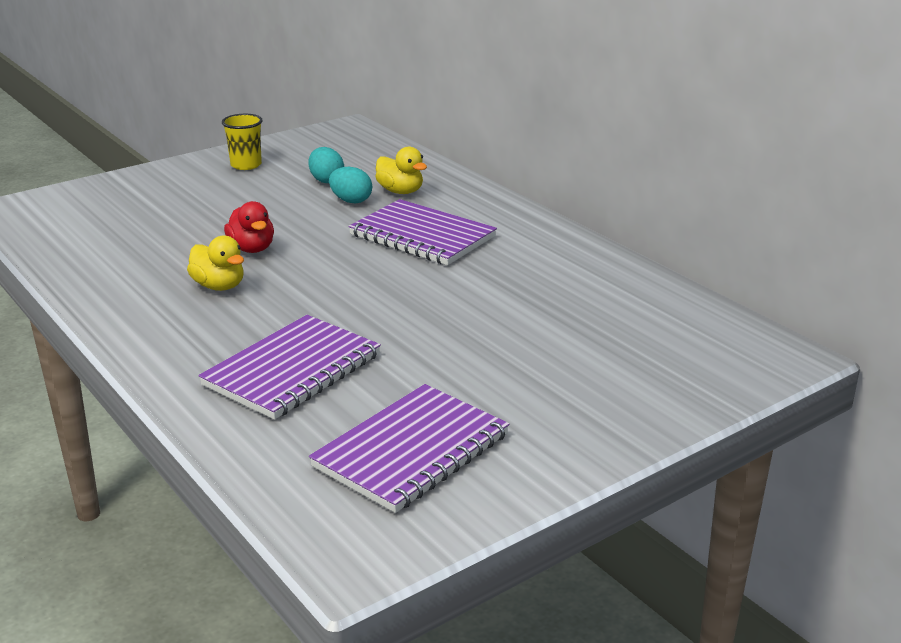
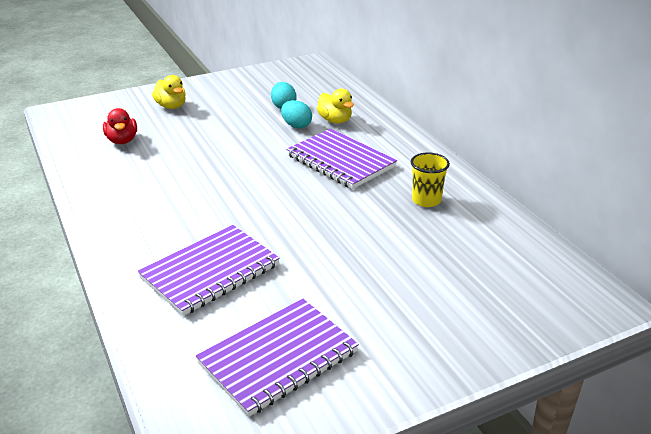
camera: 10 degrees right, 5 degrees up
yellow duck [187,235,244,291] -> yellow duck moved to [152,75,186,109]
yellow cup [222,114,263,170] -> yellow cup moved to [411,152,450,207]
red duck [224,201,274,253] -> red duck moved to [103,108,137,144]

